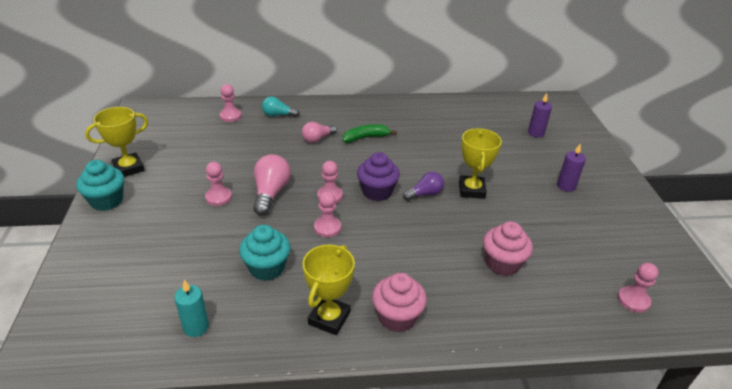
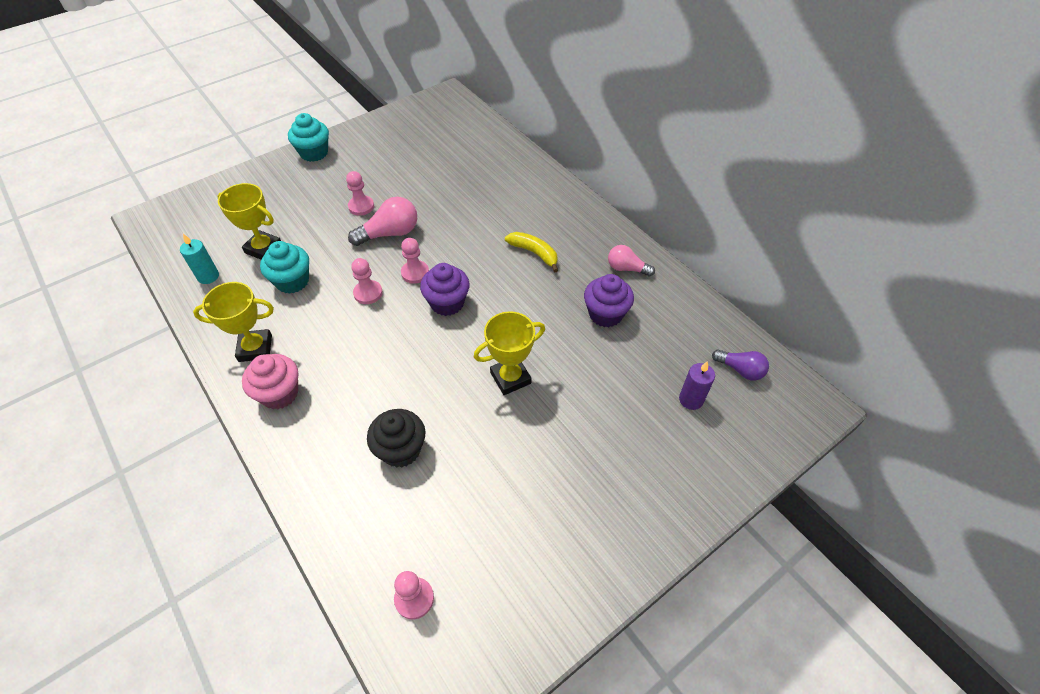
camera: 60 degrees right, 15 degrees up
yellow trophy [85,107,148,177] -> yellow trophy moved to [217,183,281,259]
pink pawn [219,84,242,122] -> none
turquoise light bulb [262,96,299,117] -> none
pink light bulb [302,122,337,143] -> pink light bulb moved to [608,245,655,277]
green banana [343,124,397,143] -> yellow banana [505,232,558,272]
purple light bulb [403,172,444,201] -> purple light bulb moved to [712,349,769,381]
pink cupcake [483,221,533,276] -> black cupcake [367,409,426,468]
purple candle [557,143,586,192] -> none
none -> purple cupcake [584,274,634,327]

